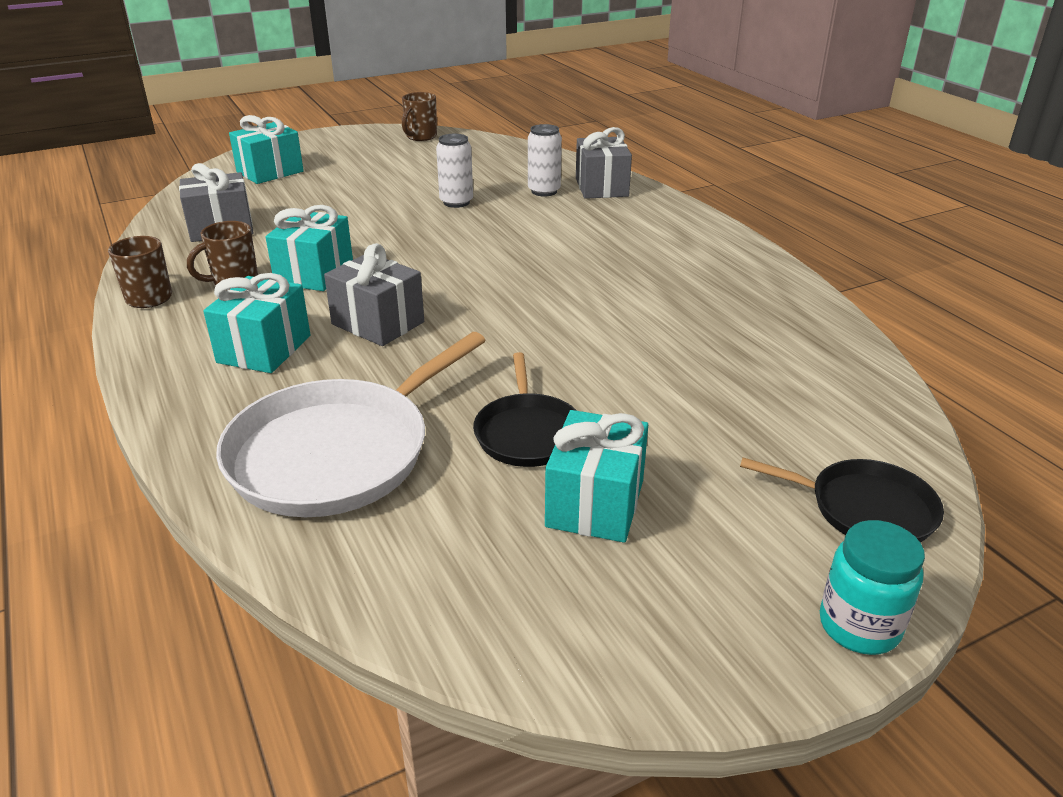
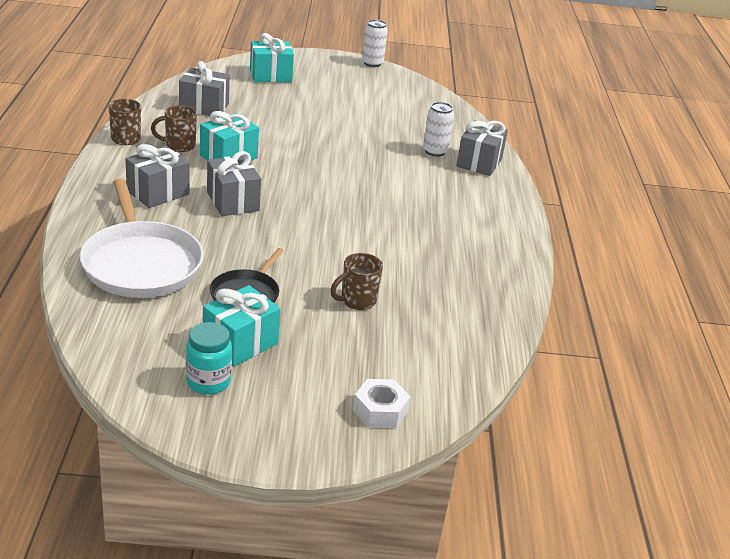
camera: 25 degrees right, 0 degrees up
turquoise gift [203,273,310,373] -> grey gift [125,144,189,208]
white pan [216,332,486,517] -> white pan turned 90 degrees counterclockwise [80,178,203,298]
brown mug [402,92,437,141] -> brown mug moved to [330,253,383,310]
white can [436,134,473,208] -> white can moved to [362,19,388,67]
black pan [740,457,944,543] -> white nut [353,379,410,428]
turquoise jar [820,520,925,655] -> turquoise jar moved to [186,322,232,395]

